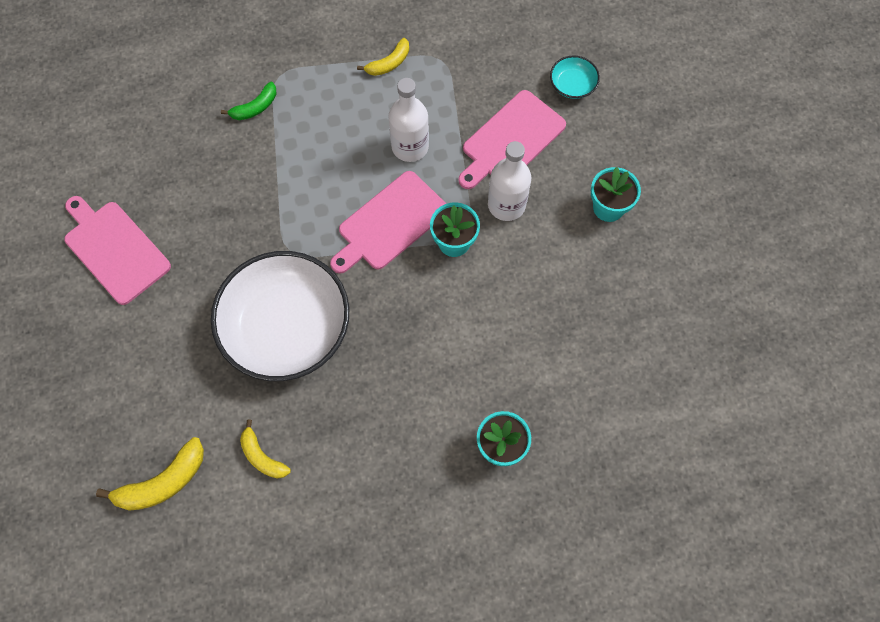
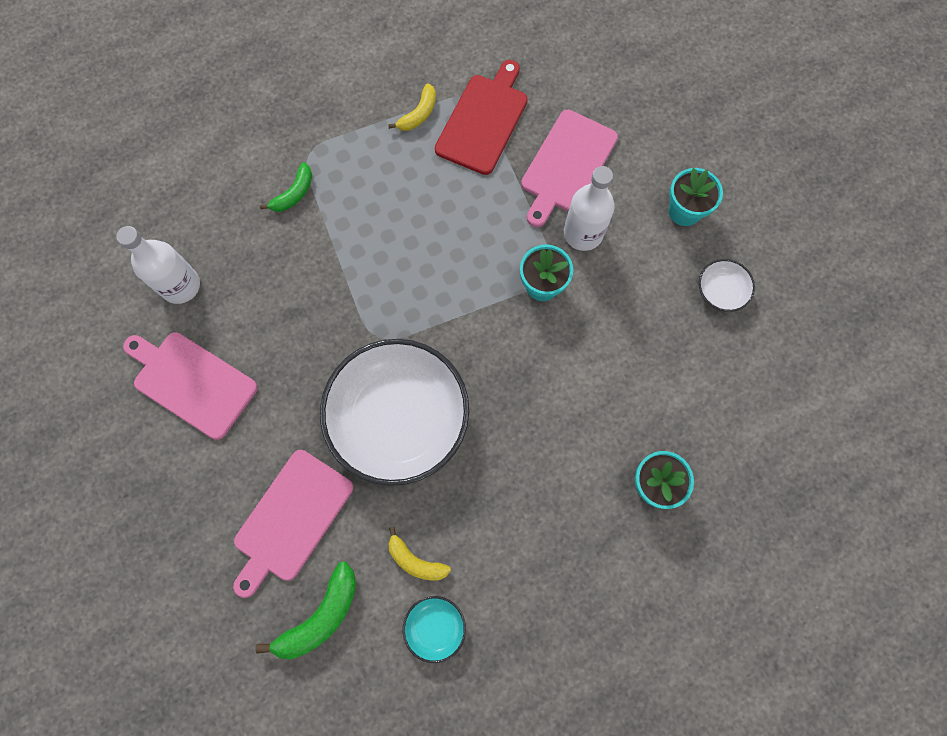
camera: 15 degrees left, 5 degrees up
yellow banana [96,437,204,511] -> green banana [256,562,356,659]
pink cutting board [330,171,446,274] -> pink cutting board moved to [233,450,353,598]
white bottle [389,78,429,162] -> white bottle moved to [116,226,200,304]
turquoise bowl [550,56,600,99] -> turquoise bowl moved to [403,596,466,663]
none -> red cutting board [435,60,528,175]
none -> white bowl [699,259,755,312]

